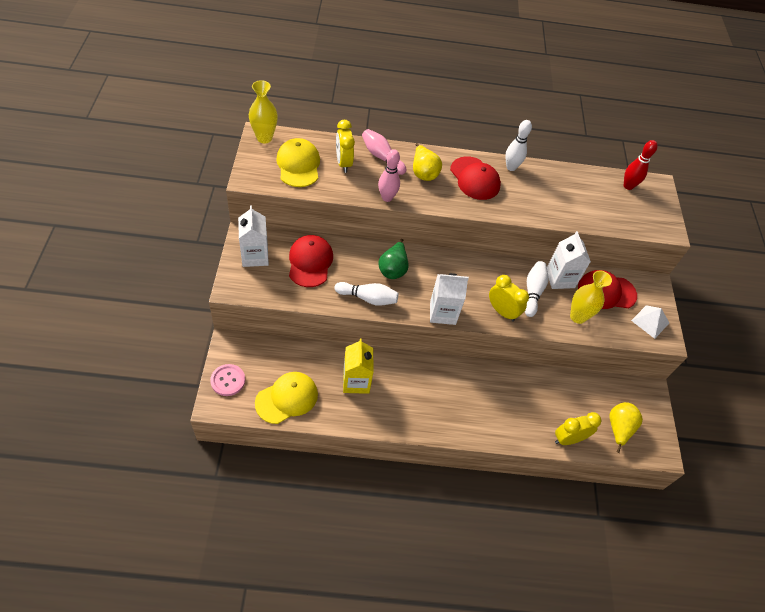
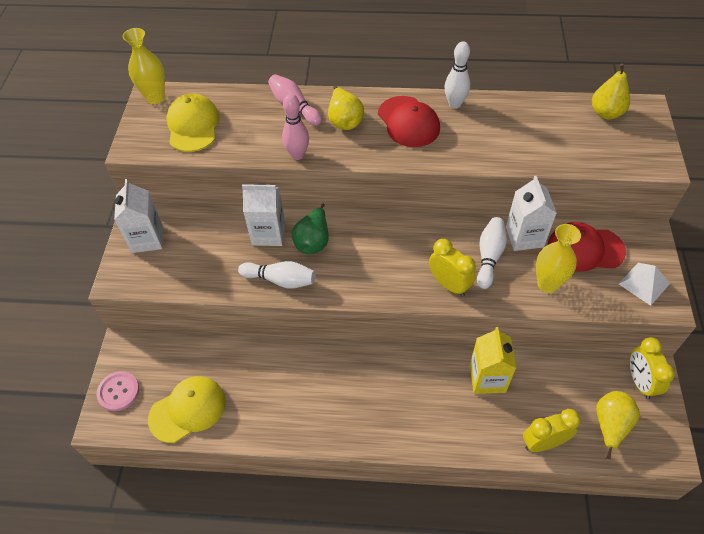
camera: 10 degrees right, 0 degrees up
red cap [289,235,333,287] -> none
yellow clock [336,120,355,173] -> yellow clock moved to [630,337,675,399]
yellow carton [343,338,374,394] -> yellow carton moved to [470,327,516,394]
white carton [430,273,469,325] -> white carton moved to [242,184,285,246]
red bowling pin [624,140,658,190] -> yellow pear [592,64,630,119]

